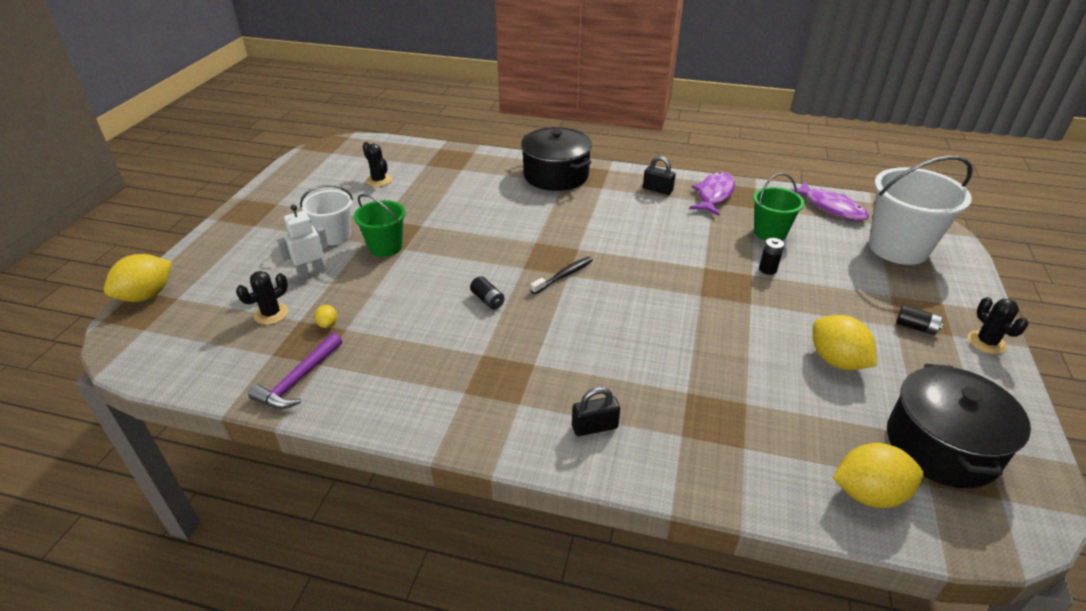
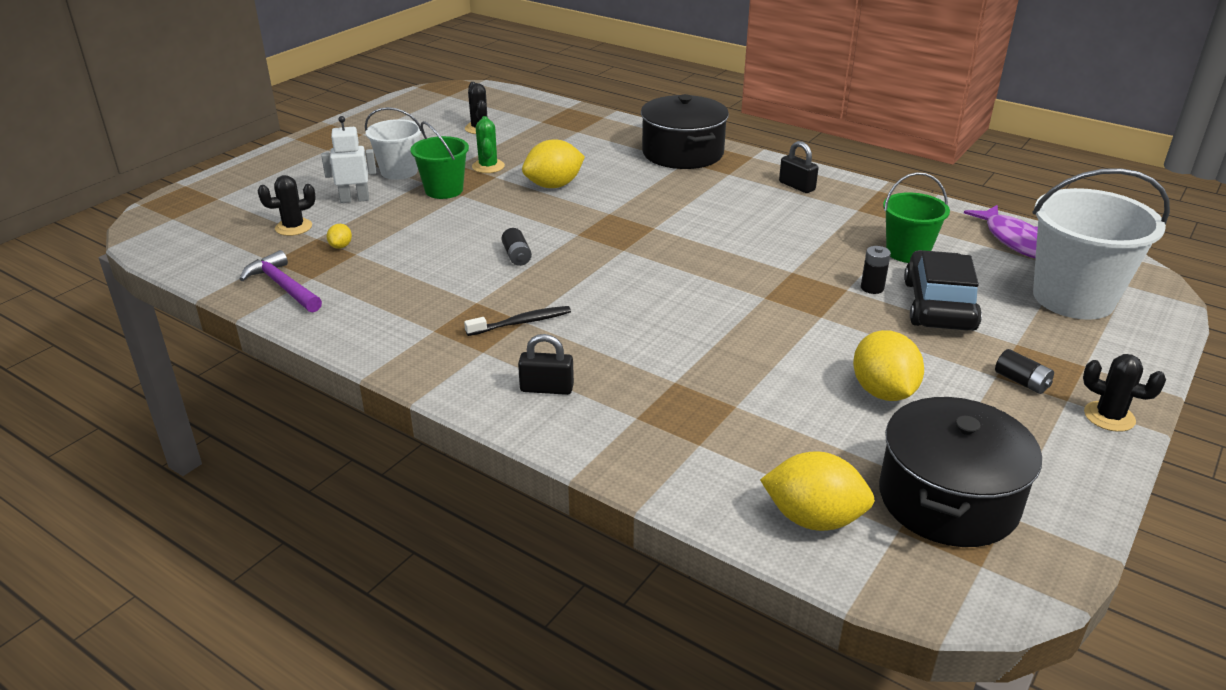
camera: 20 degrees right, 5 degrees down
yellow lemon [104,254,172,302] -> yellow lemon moved to [522,139,585,188]
purple hammer [248,333,342,409] -> purple hammer turned 90 degrees clockwise [239,250,322,312]
black toothbrush [531,257,593,294] -> black toothbrush moved to [464,306,571,336]
purple fish [689,172,735,216] -> none
black cactus [968,297,1028,354] -> black cactus turned 60 degrees counterclockwise [1083,354,1166,432]
none -> green cactus [472,116,505,173]
none -> black car [904,250,982,331]

